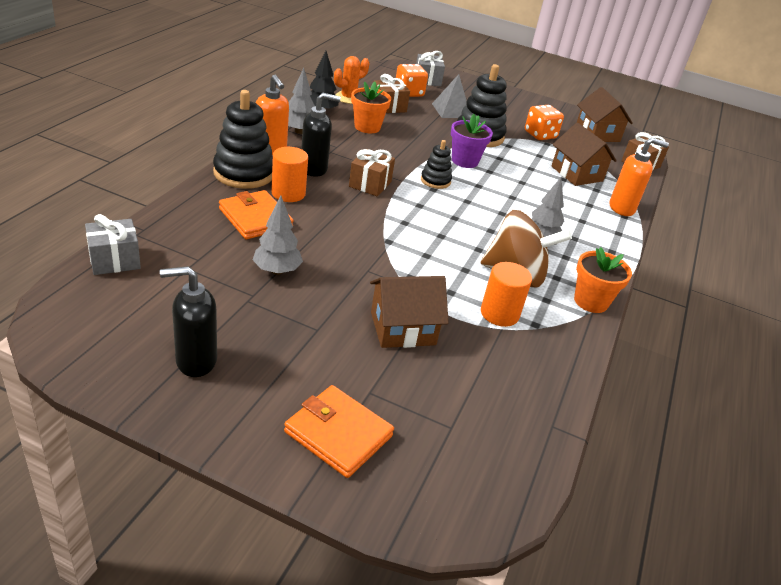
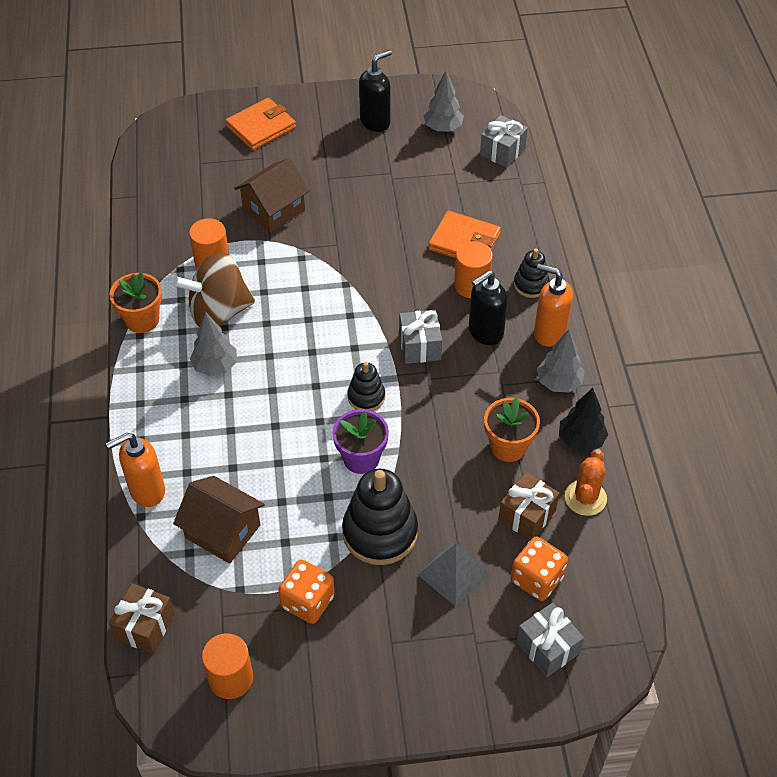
camera: 155 degrees right, 15 degrees up
black stacking toy [213,90,273,189] -> black stacking toy [514,249,550,298], size x0.54
grey tree [253,196,303,275] -> grey tree moved to [424,71,464,132]
orange wallet [284,385,394,478] -> orange wallet turned 45 degrees counterclockwise [225,98,296,150]
brown gift [349,149,395,196] -> grey gift [399,310,442,364]
brown house [577,87,633,142] -> orange cylinder [202,633,253,699]

